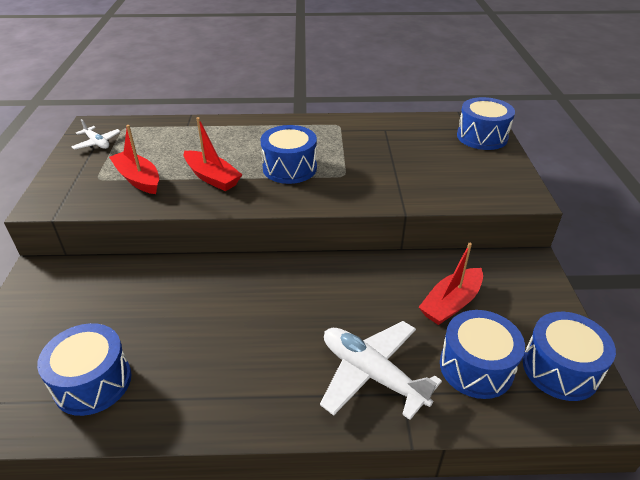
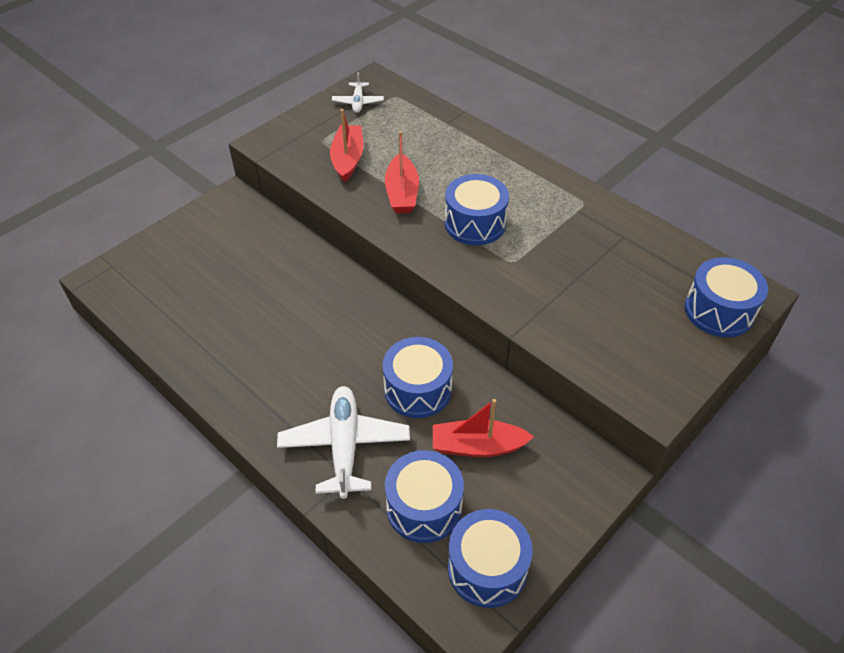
camera: 45 degrees right, 10 degrees up
blue drum [37,323,132,416] -> blue drum moved to [383,337,453,418]

